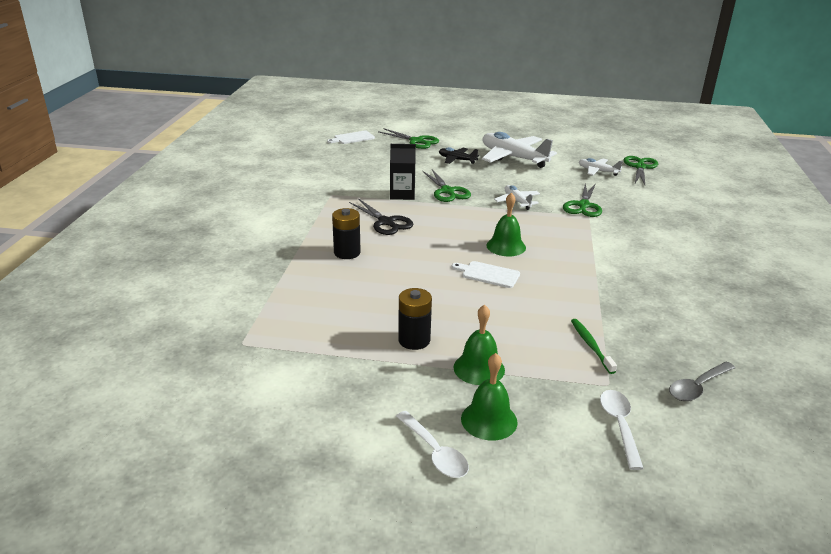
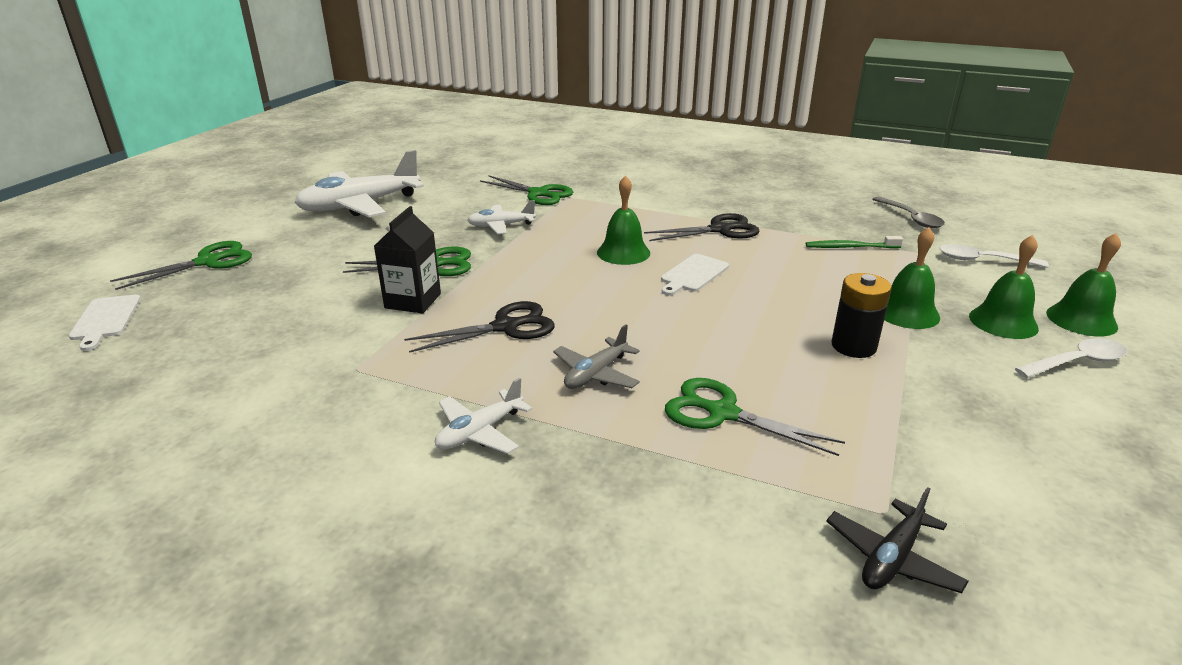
camera: 75 degrees left, 0 degrees up
black battery [332,208,361,259] -> grey plane [553,325,640,389]
black plane [439,147,479,164] -> black plane moved to [826,487,969,593]
white plane [579,158,623,176] -> white plane moved to [435,377,532,454]
green scissors [624,156,658,185] -> green scissors moved to [665,378,845,456]
none -> black scissors [644,213,760,241]
none -> green bell [1046,233,1121,336]

